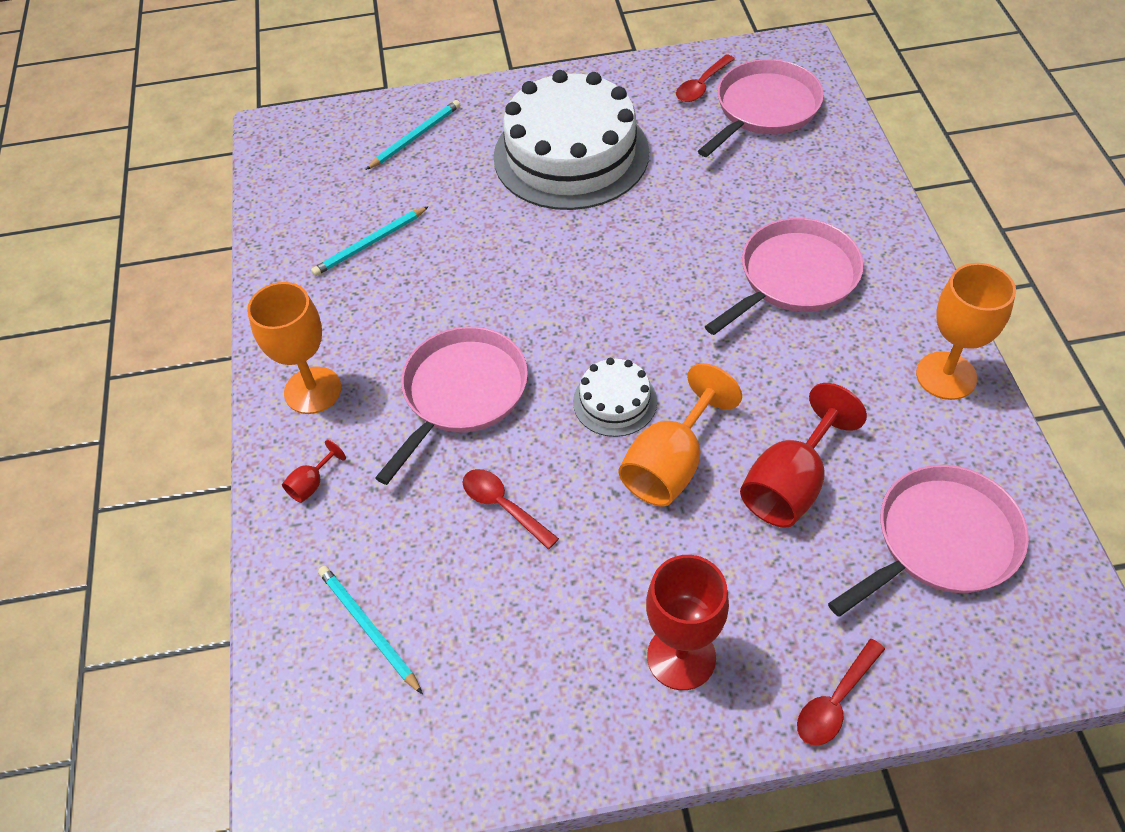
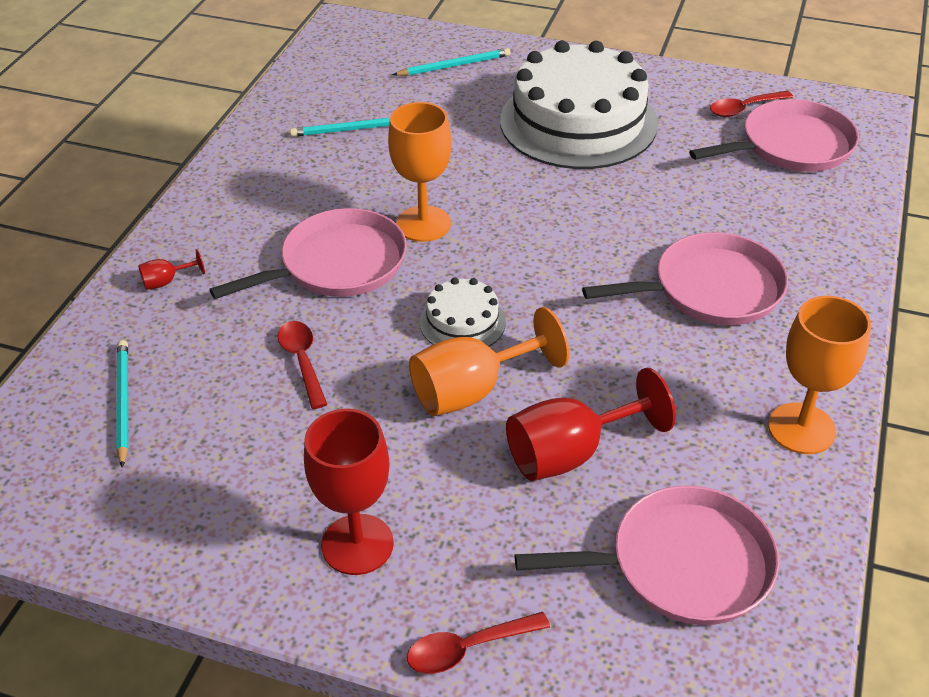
camera: 25 degrees right, 10 degrees down
orange goblet [247,282,342,414] -> orange goblet moved to [388,102,451,242]

